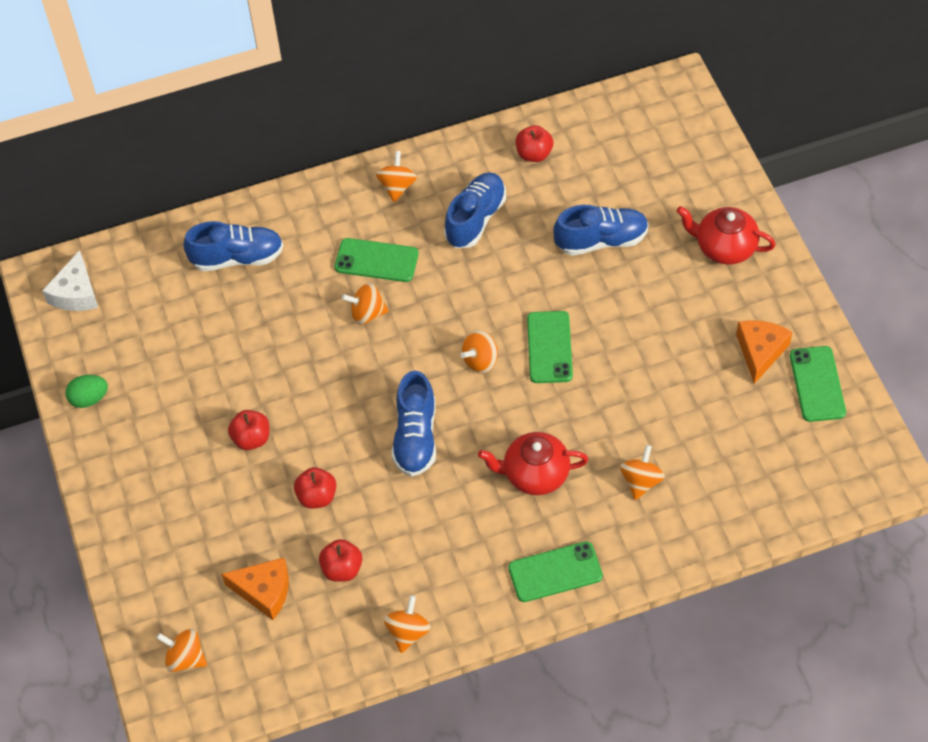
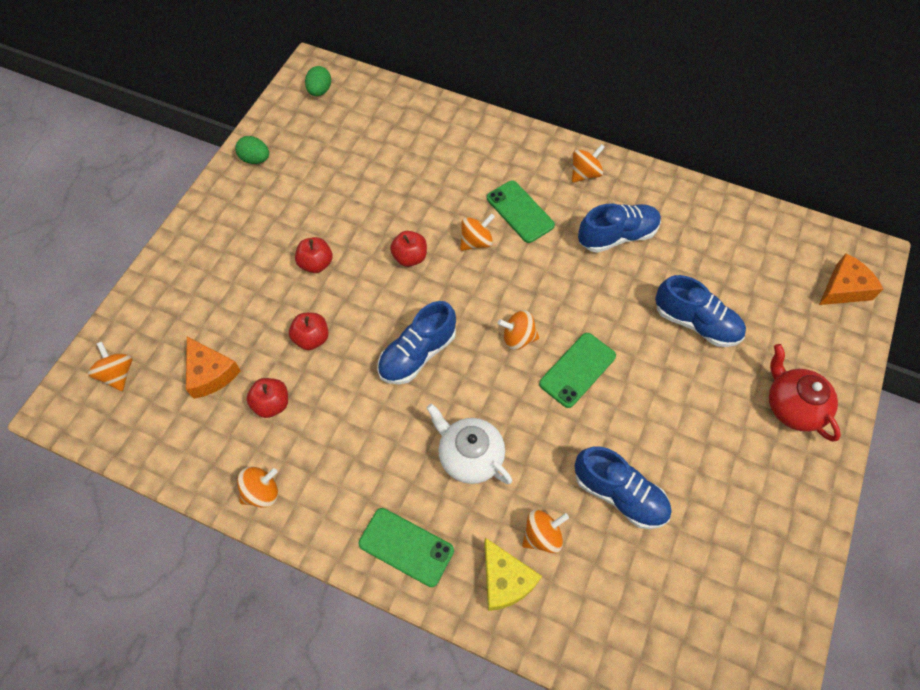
camera: 40 degrees right, 5 degrees up
white cheese [42,250,98,311] -> green egg [305,66,331,96]
blue shoe [183,221,283,271] -> blue shoe moved to [574,446,671,529]
orange spinning top [342,283,389,325] -> orange spinning top turned 105 degrees clockwise [460,213,495,251]
red teapot [478,432,588,495] -> white teapot [426,403,512,484]
red apple [516,125,553,162] -> red apple moved to [390,231,427,267]
orange cheese [736,320,792,384] -> orange cheese moved to [819,253,883,305]
green phone [790,346,846,422] -> none
none -> yellow cheese [484,538,542,611]

